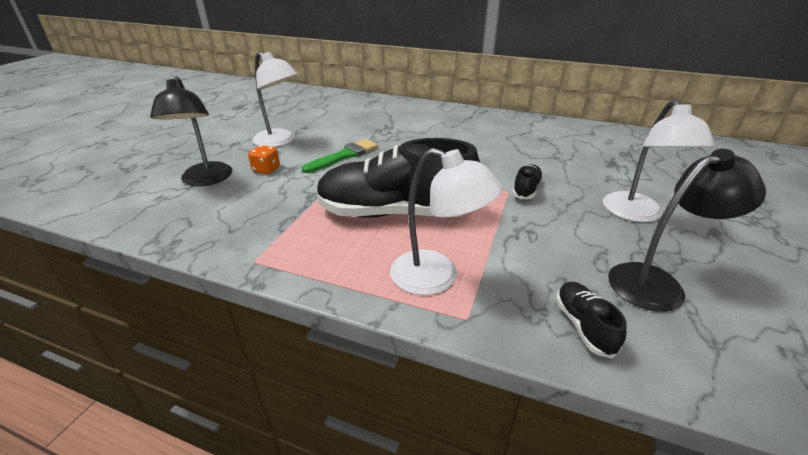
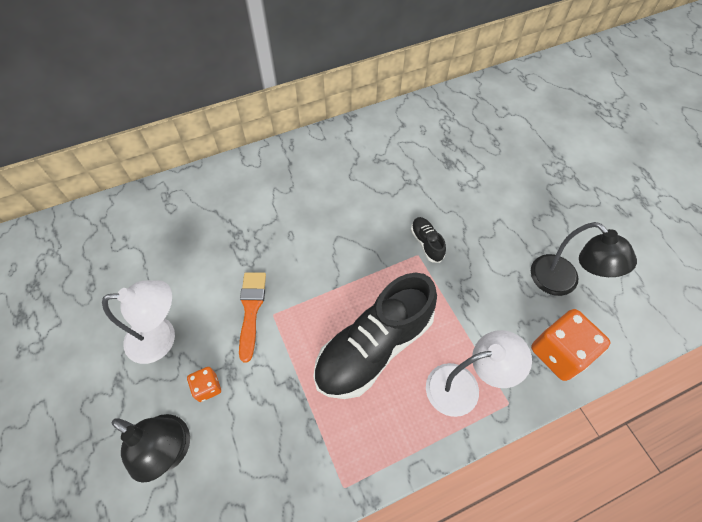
camera: 45 degrees left, 25 degrees up
green brush [302,139,378,173] -> orange brush [239,272,266,362]
black shoe [556,282,627,359] -> orange dice [531,309,611,381]
white lamp [603,99,715,222] -> none
black lamp [608,149,766,312] -> black lamp turned 120 degrees clockwise [531,222,637,296]

